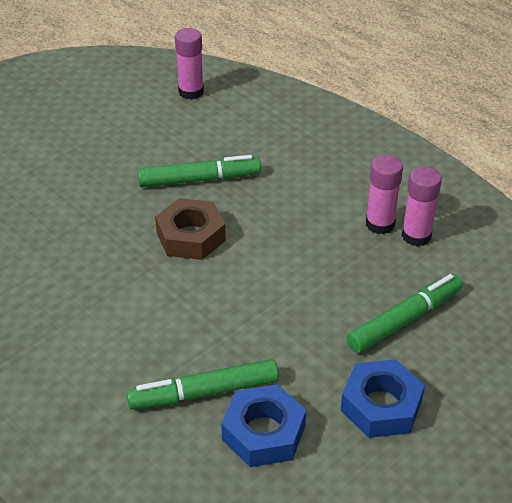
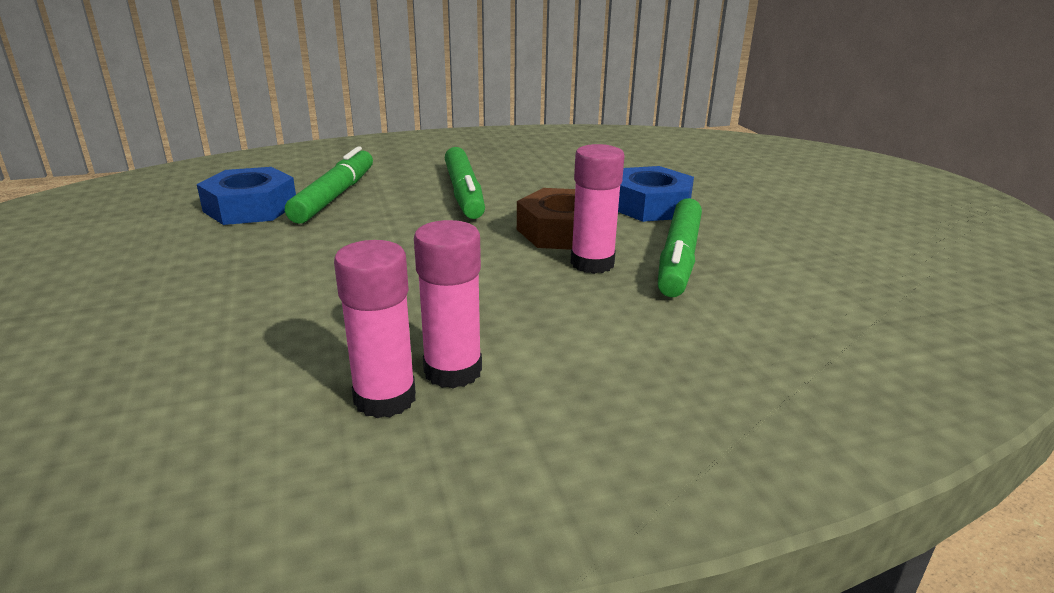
camera: 115 degrees right, 15 degrees down
pink glue stick [175,28,204,100] -> pink glue stick moved to [570,144,624,274]
blue nut [341,359,425,438] -> blue nut moved to [618,166,694,222]
green marker [347,274,463,353] -> green marker moved to [445,147,485,219]

